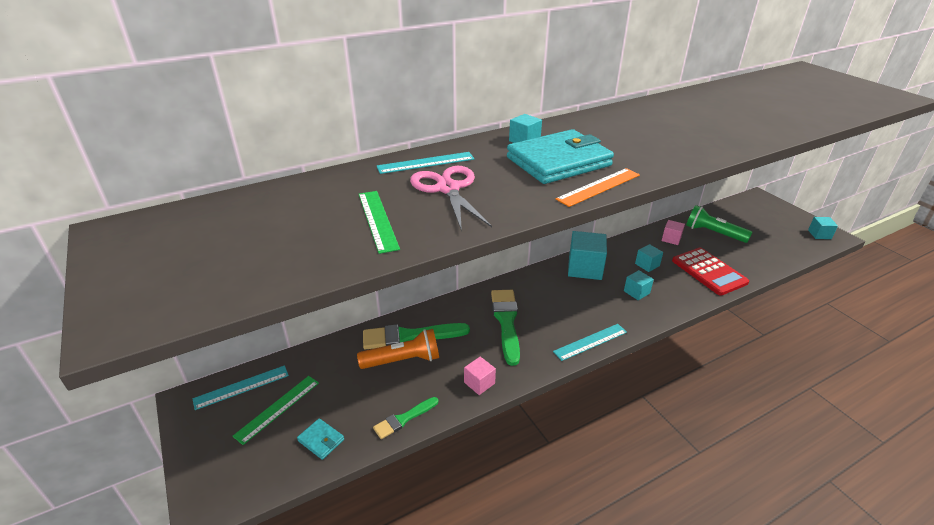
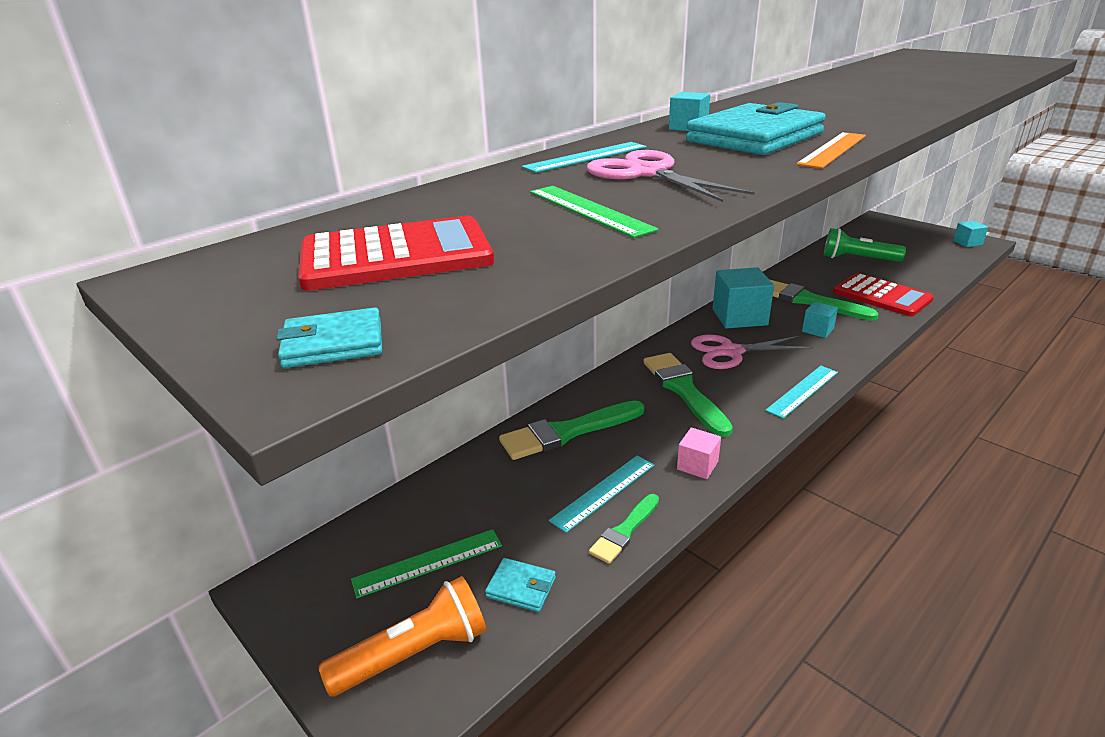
camera: 15 degrees left, 5 degrees down
turquoise ruler [193,365,289,410] -> turquoise ruler moved to [549,455,654,533]
green ruler [233,376,319,445] -> green ruler turned 45 degrees clockwise [351,529,502,598]
orange flashlight [357,329,439,369] -> orange flashlight moved to [318,576,486,697]
turquoise cube [635,244,663,272] -> green brush [770,280,879,321]
pink cube [662,220,685,245] -> none
none -> turquoise wallet [276,307,382,368]
none -> red calculator [298,216,494,291]
none -> pink scissors [691,335,813,369]

